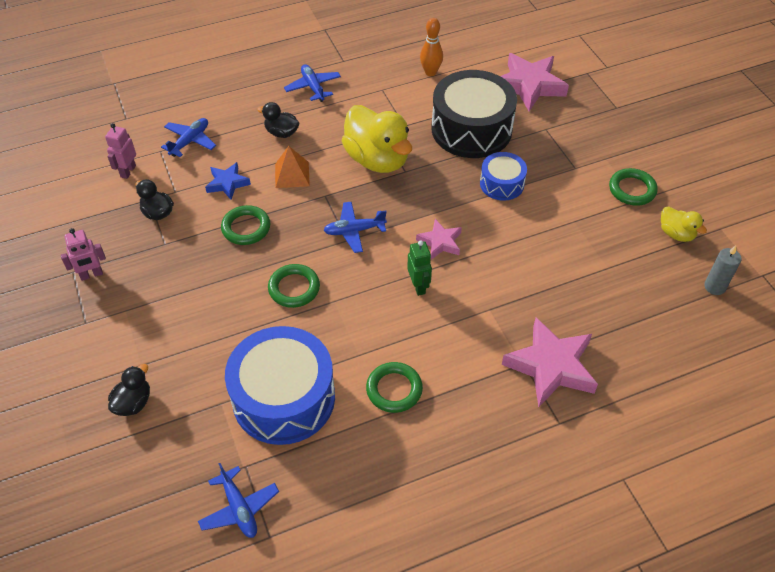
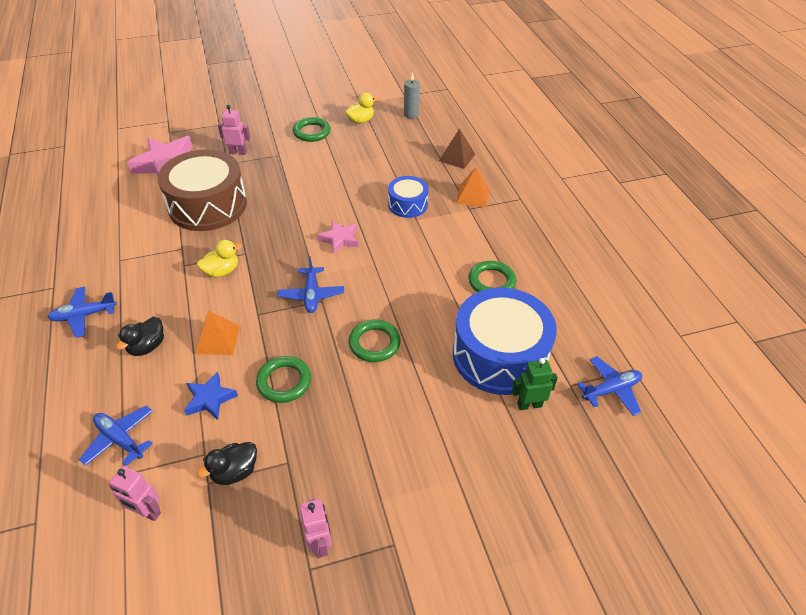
camera: 85 degrees left, 5 degrees down
black duck [108,364,150,416] -> none
yellow duck [341,105,412,173] -> yellow duck [197,240,242,277], size x0.49
green robot [407,240,432,296] -> green robot moved to [512,358,558,410]
orange bowling pin [420,18,443,76] -> none
black drum [432,70,517,158] -> brown drum [158,149,247,231]
blue drum [480,152,527,201] -> blue drum moved to [388,176,429,218]
pink star [502,318,598,407] -> orange pyramid [456,167,489,207]
none -> pink robot [218,105,250,155]
none -> brown pyramid [439,128,475,169]

